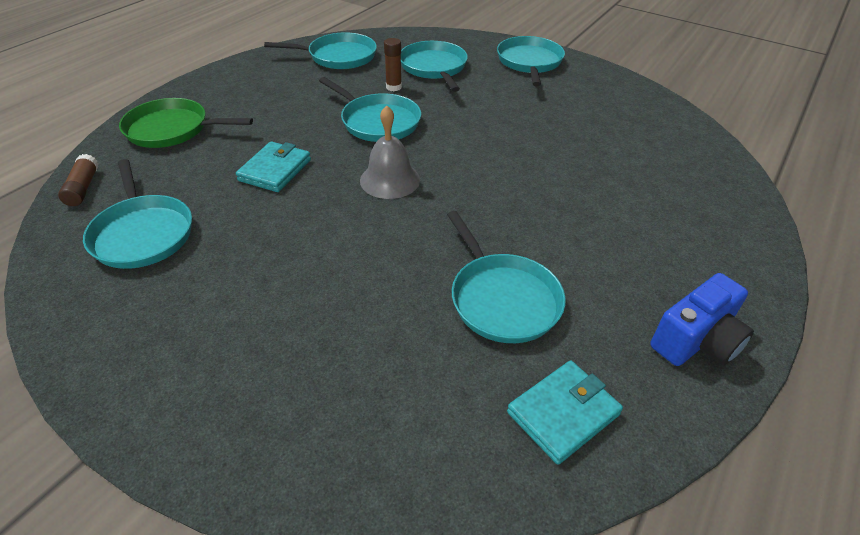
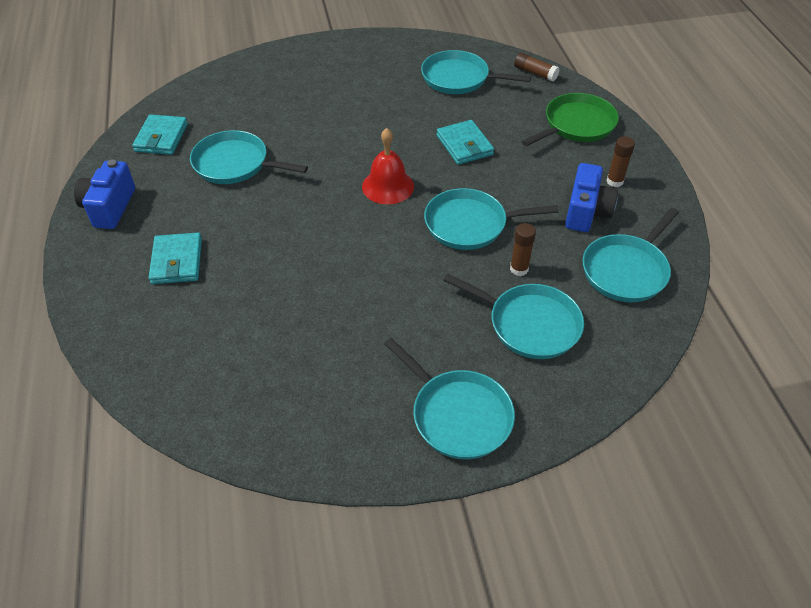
camera: 135 degrees right, 5 degrees up
grey bell [360,106,420,199] -> red bell [362,128,414,204]
none -> turquoise wallet [148,233,202,284]
none -> blue camera [565,163,618,232]
none -> brown glue stick [606,136,635,187]

